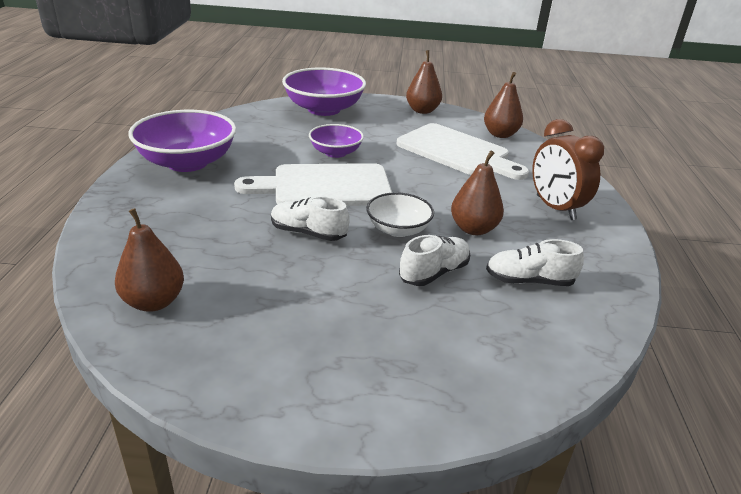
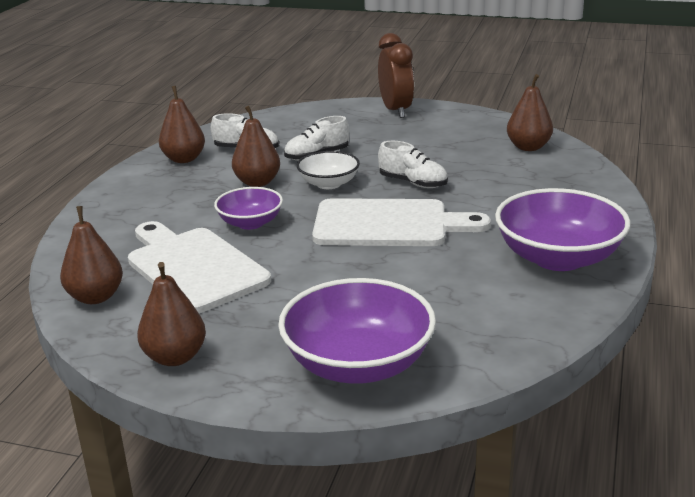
camera: 165 degrees left, 5 degrees down
purple bowl [309,124,364,158] -> purple bowl moved to [214,187,283,230]
brown clock [532,119,604,220] -> brown clock moved to [378,33,414,118]
none -> brown pear [159,86,205,163]

